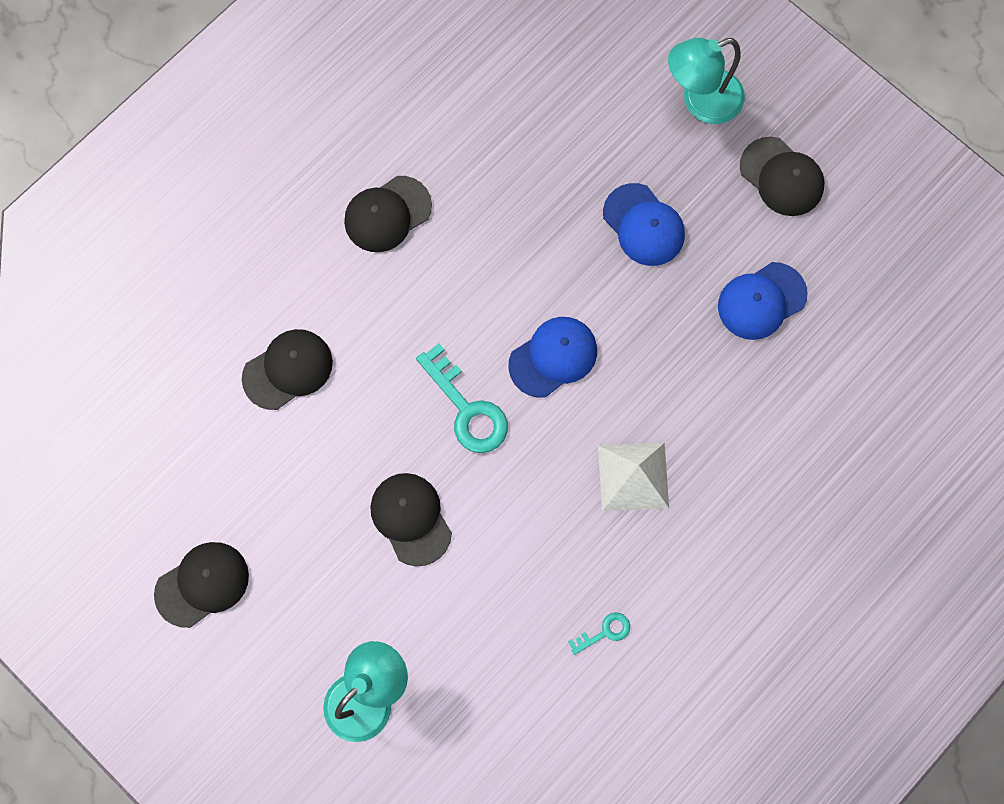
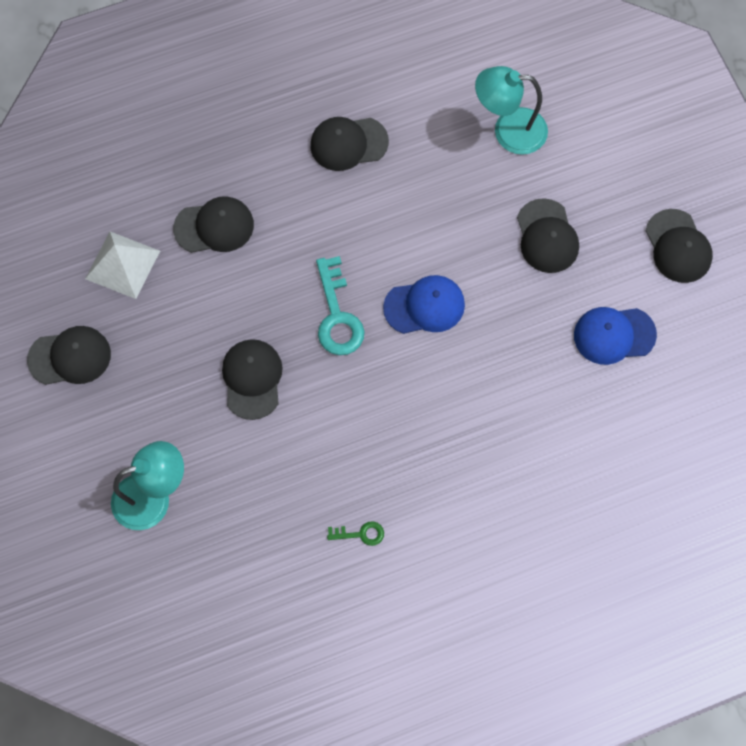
camera: 25 degrees right, 5 degrees down
turquoise key [568,612,630,655] -> green key [327,521,384,546]
white pyramid [598,443,669,511] -> white pyramid moved to [85,232,160,299]
blue cap [603,183,685,266] -> black cap [517,198,579,273]
turquoise lamp [668,38,745,124] -> turquoise lamp moved to [475,66,548,155]

